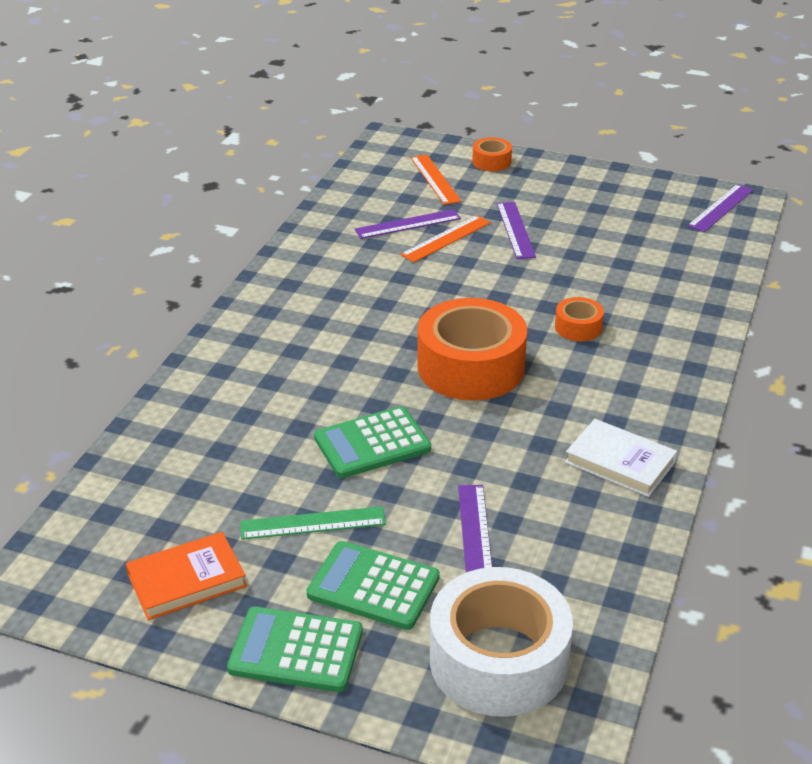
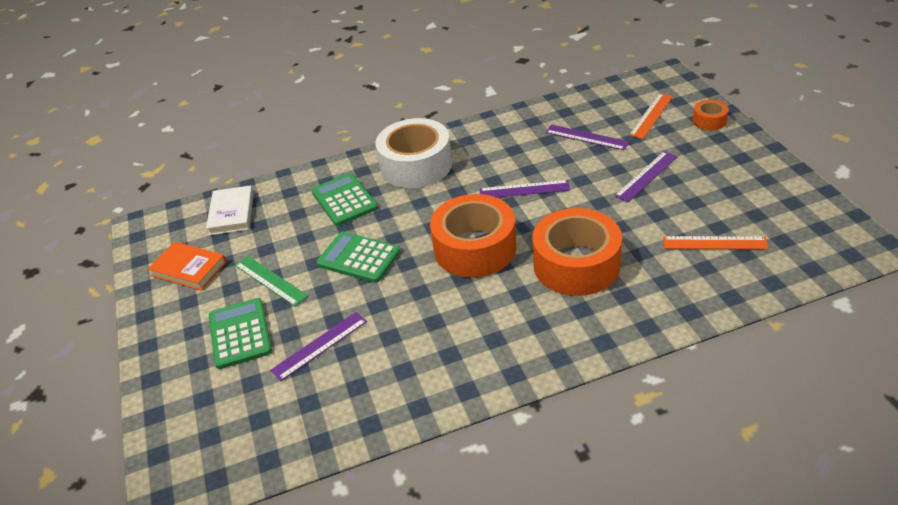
camera: 55 degrees right, 5 degrees up
green calculator [227,607,363,692] -> green calculator moved to [312,173,378,226]
orange ruler [400,215,491,262] -> orange ruler moved to [663,236,769,250]
white tape [430,567,573,717] -> white tape moved to [376,118,452,188]
orange tape [555,297,604,341] -> orange tape [533,208,622,296], size x2.18
white book [565,419,677,497] -> white book moved to [206,185,254,235]
purple ruler [687,184,754,232] -> purple ruler moved to [480,180,570,198]

